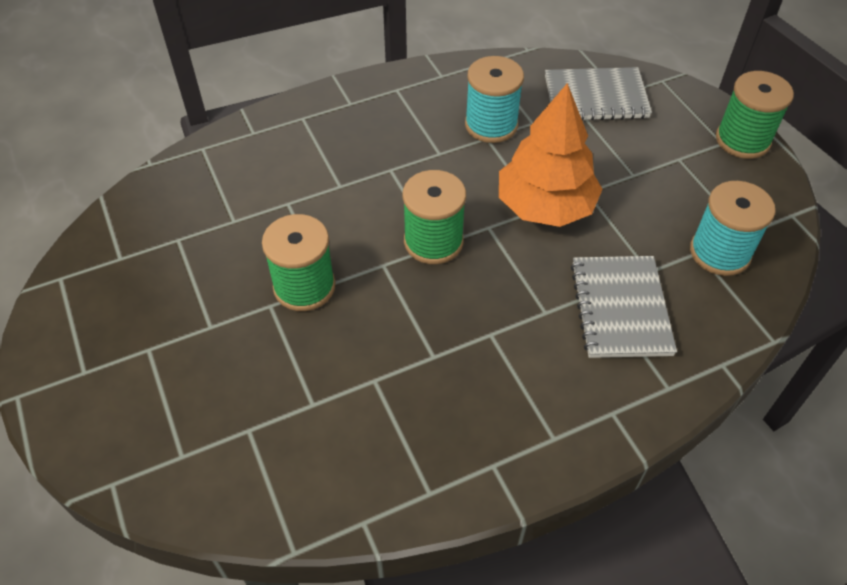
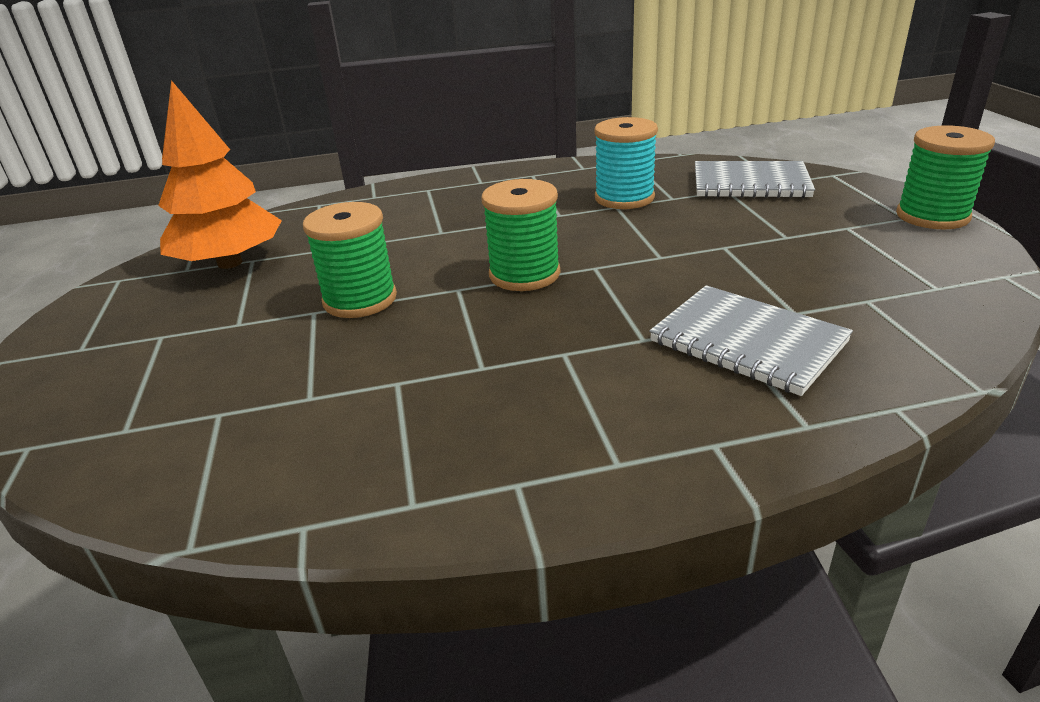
camera: 15 degrees right, 20 degrees down
orange tree [499,83,603,227] -> orange tree moved to [158,80,282,269]
grey notebook [571,256,677,358] -> grey notebook turned 60 degrees counterclockwise [649,285,853,396]
turquoise spool [690,181,775,276] -> none

